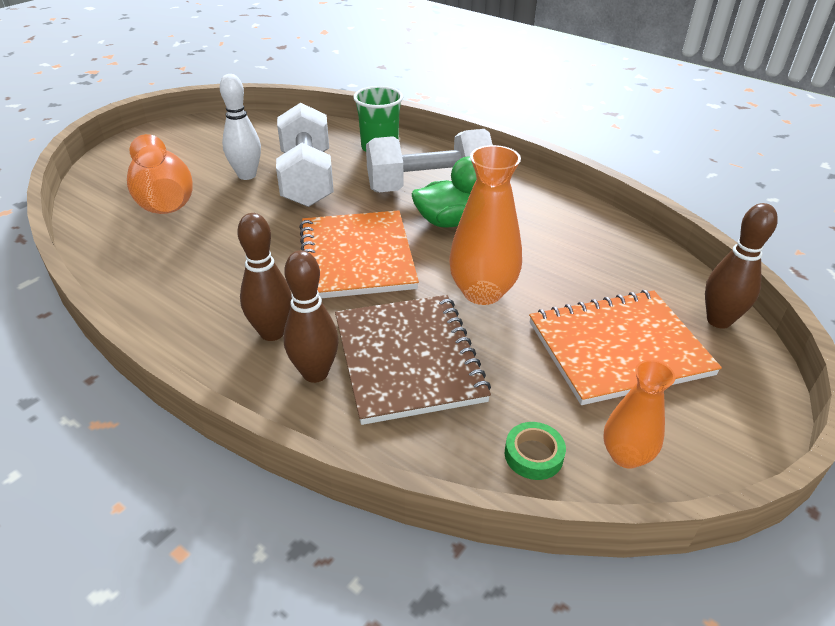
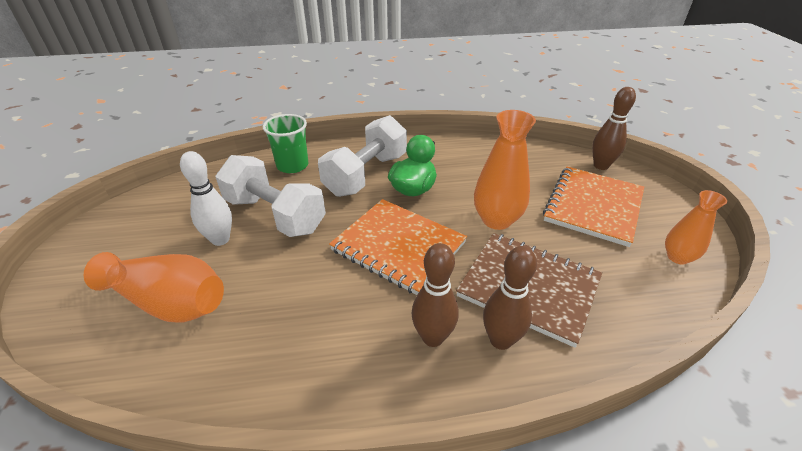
camera: 45 degrees left, 0 degrees up
green tape [505,422,566,480] -> none

